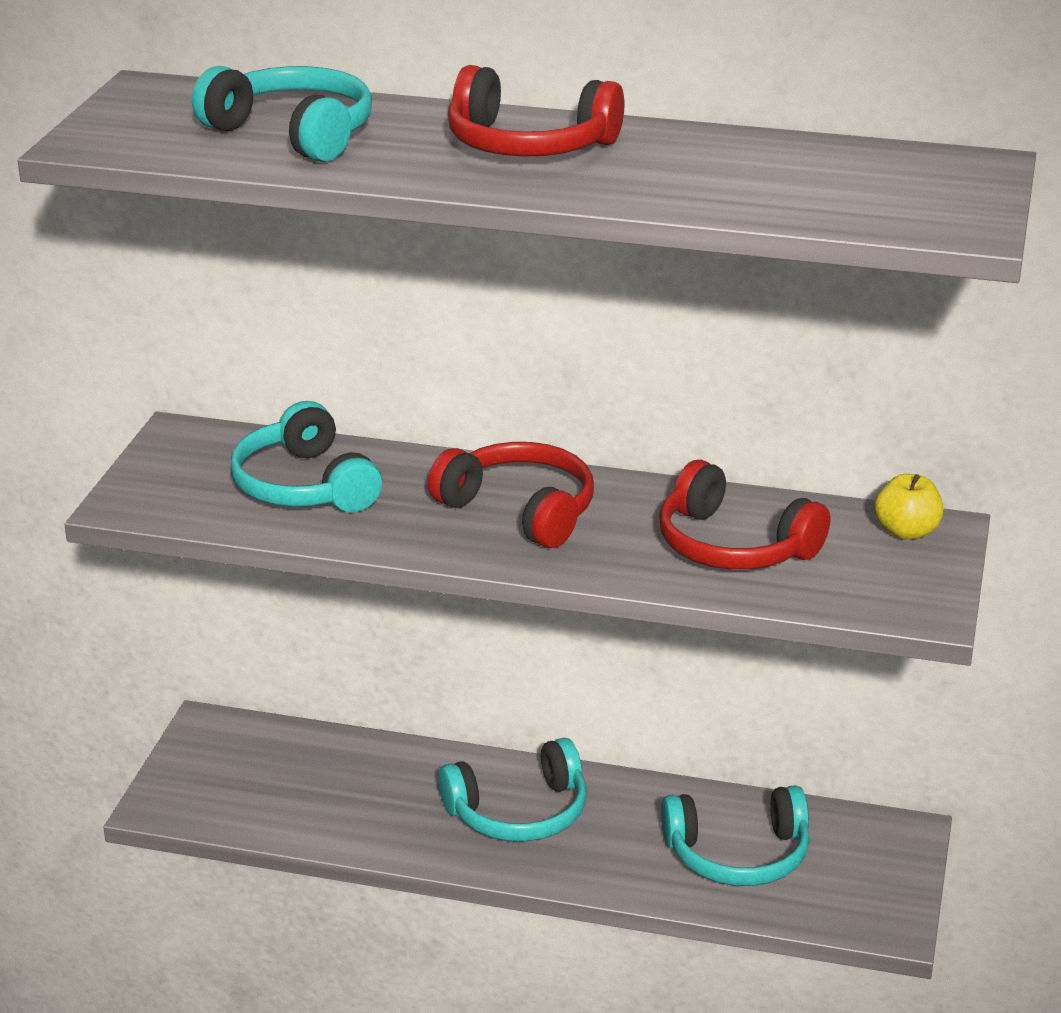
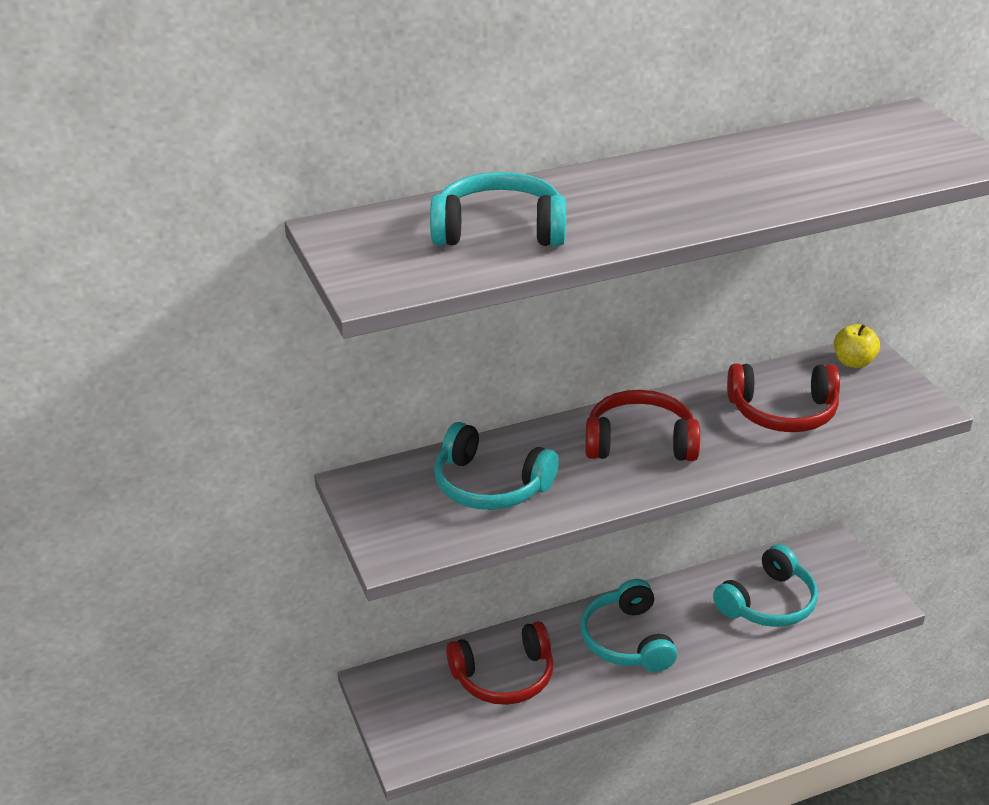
camera: 35 degrees left, 5 degrees up
turquoise headphones [438,738,587,842] -> turquoise headphones turned 135 degrees clockwise [580,579,677,672]
red headphones [448,65,624,157] -> red headphones moved to [446,621,553,705]

